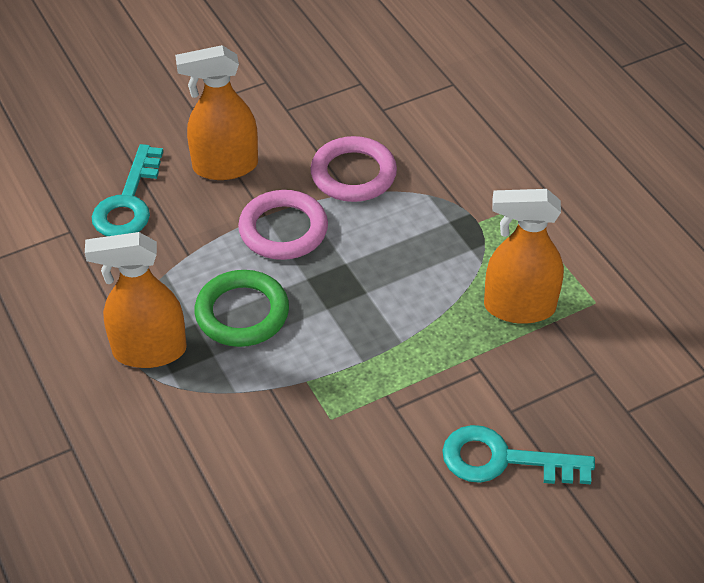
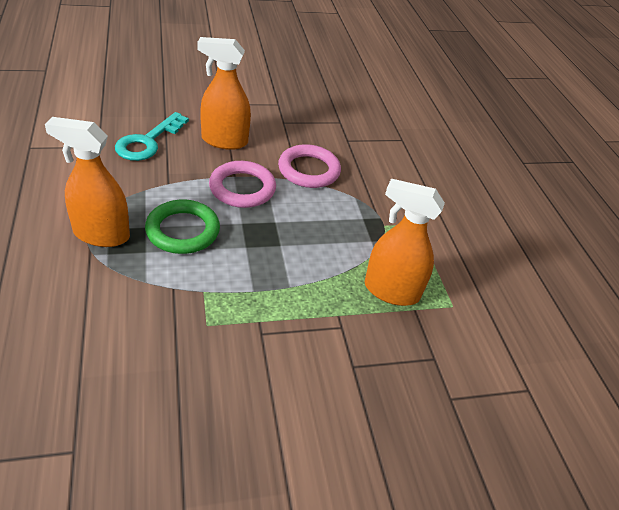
camera: 10 degrees right, 5 degrees down
turquoise key [442,425,595,484] -> none

